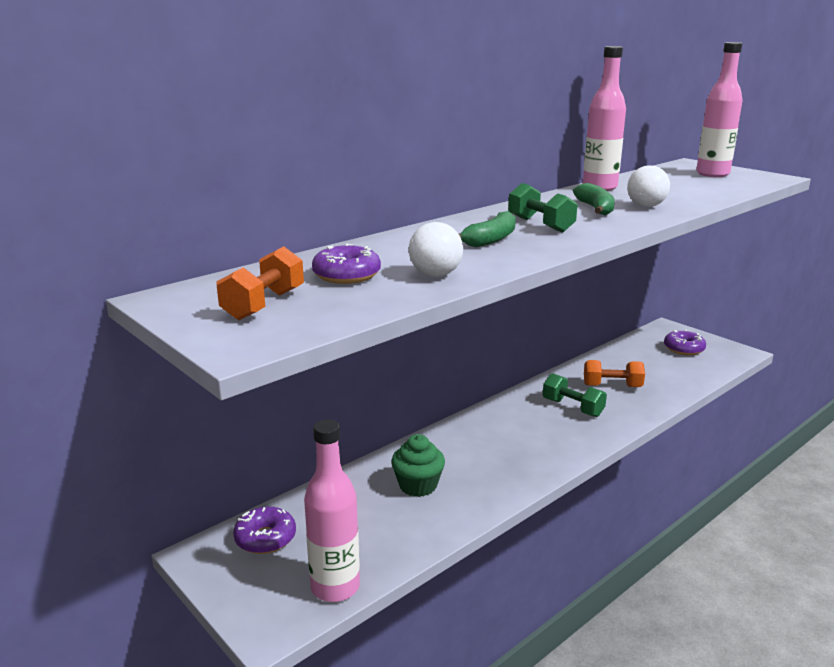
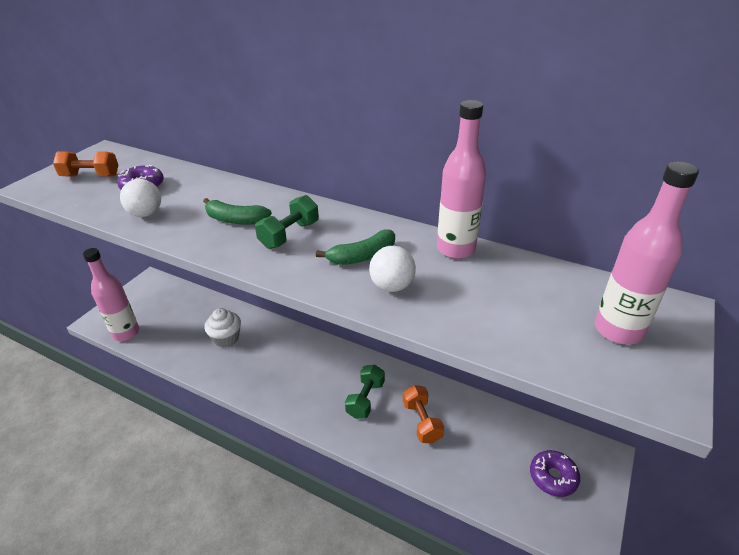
camera: 70 degrees right, 15 degrees up
purple donut [233,507,296,554] -> none
green cupcake [391,434,445,497] -> white cupcake [205,308,241,347]

